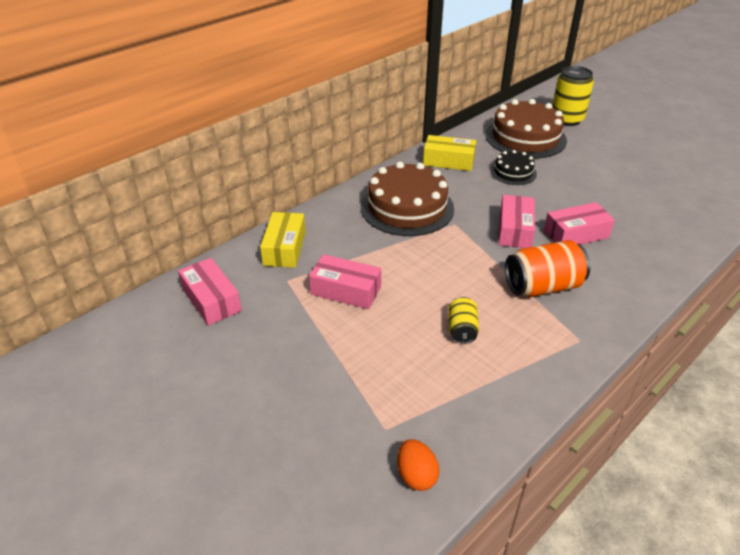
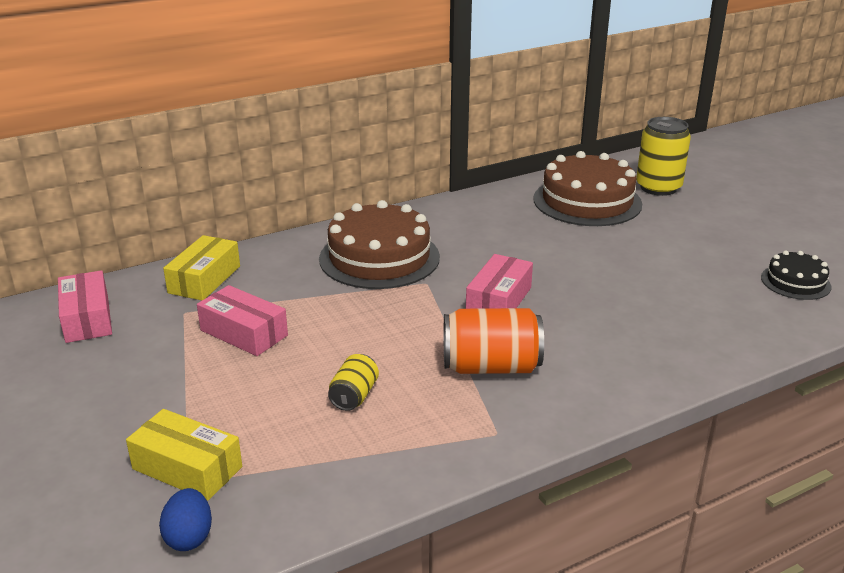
camera: 15 degrees right, 10 degrees down
orange egg [398,439,440,491] -> blue egg [159,488,212,551]
yellow box [423,135,476,171] -> yellow box moved to [126,409,242,501]
black cake [491,150,537,185] -> black cake moved to [761,250,831,300]
pink box [544,202,615,245] -> none

